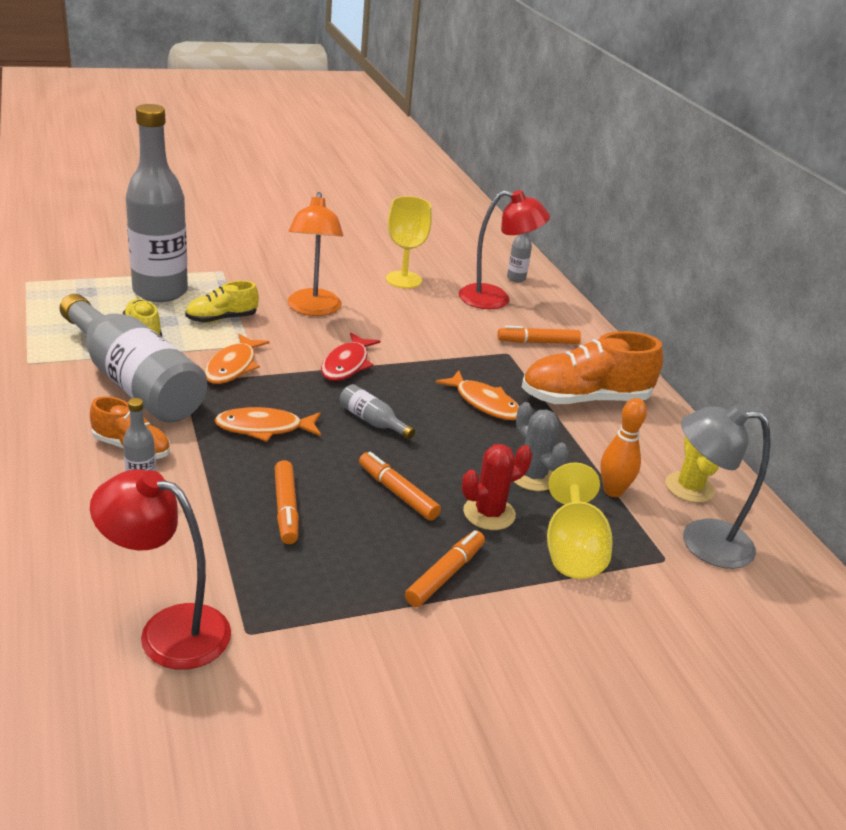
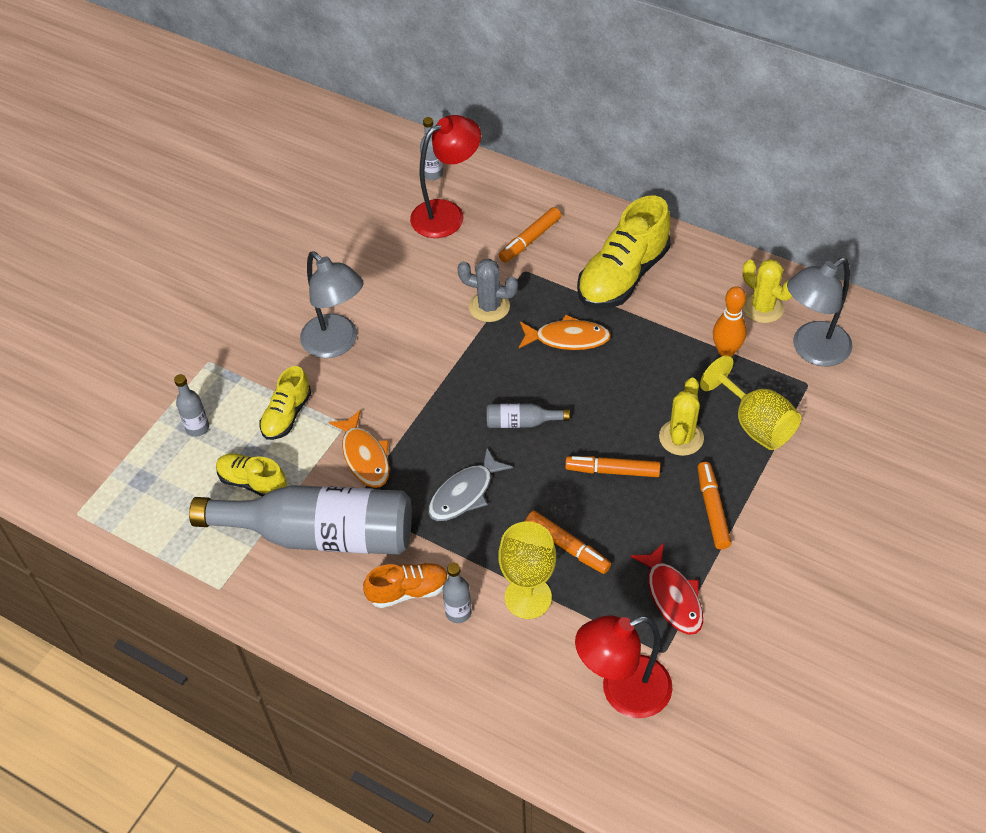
camera: 35 degrees left, 20 degrees up
grey bottle [126,104,188,302] -> grey bottle [174,374,209,437], size x0.40
orange fish [214,407,321,442] -> grey fish [428,448,513,521]
orange lamp [288,192,343,316] -> grey lamp [300,252,363,358]
red fish [321,333,380,381] -> red fish moved to [631,543,703,635]
yellow goblet [386,196,432,288] -> yellow goblet moved to [498,522,556,619]
red cactus [462,444,532,530] -> yellow cactus [659,378,704,456]
grey cactus [514,402,569,491] -> grey cactus moved to [457,259,518,322]
orange shoe [522,331,663,405] -> yellow shoe [577,195,670,308]

